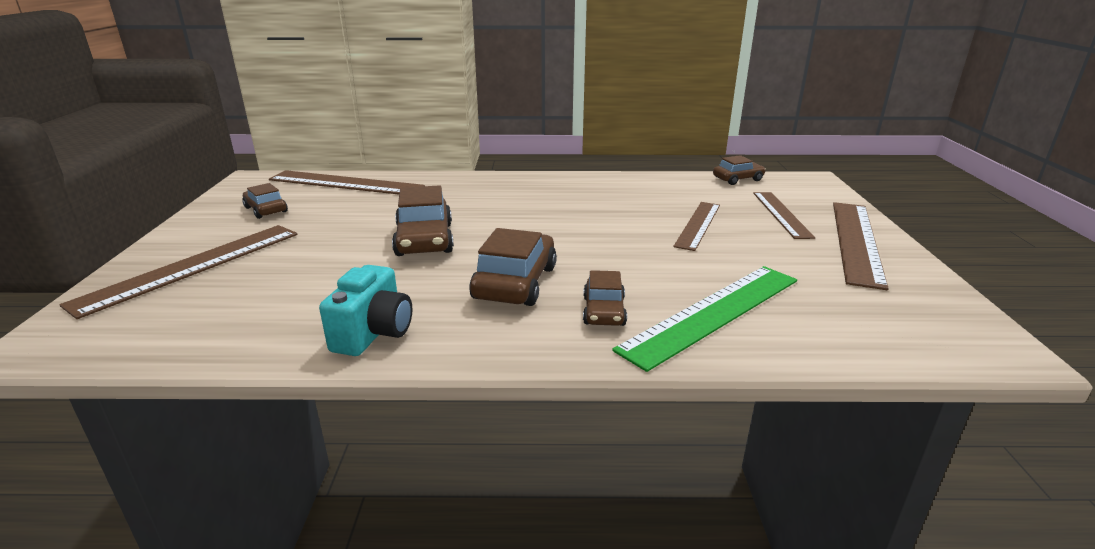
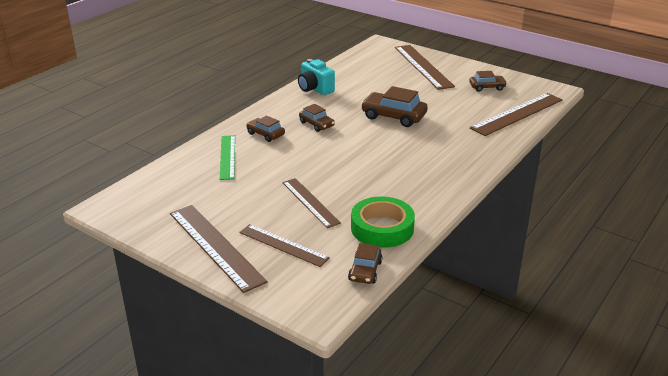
camera: 125 degrees right, 5 degrees up
brown car [469,228,557,306] -> brown car [299,104,335,132], size x0.60
green ruler [612,266,797,372] -> green ruler [220,135,235,180], size x0.65
none -> green tape [351,196,415,248]

